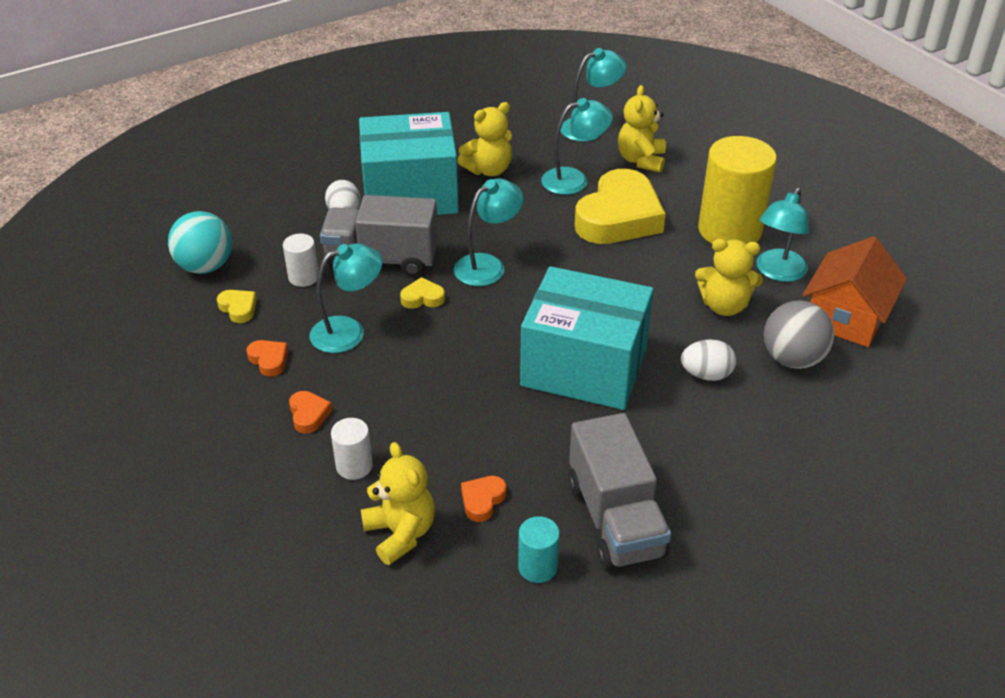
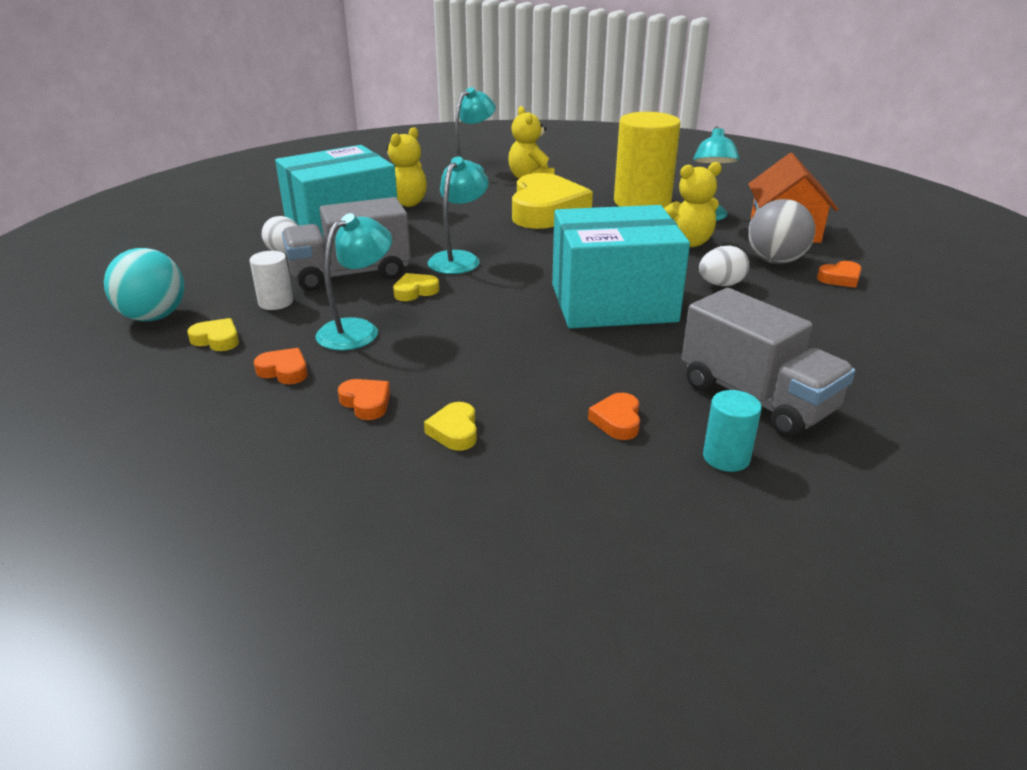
camera: 25 degrees left, 10 degrees down
white cylinder [331,418,373,480] -> yellow heart [424,402,477,451]
yellow teddy bear [361,442,435,565] -> none
turquoise lamp [541,98,613,195] -> none
none -> orange heart [817,261,862,288]

